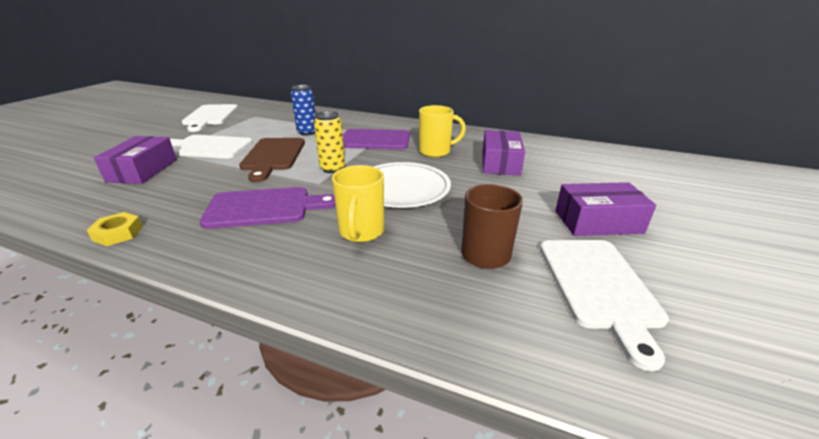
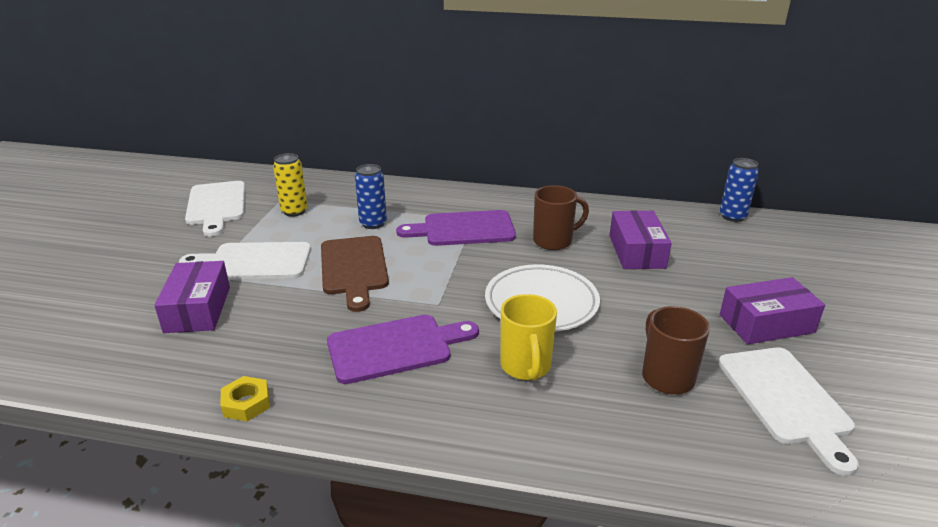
camera: 10 degrees left, 0 degrees up
yellow can [314,111,345,173] -> yellow can moved to [273,153,308,217]
yellow mug [419,105,466,157] -> brown mug [533,185,589,250]
none -> blue can [720,158,759,222]

